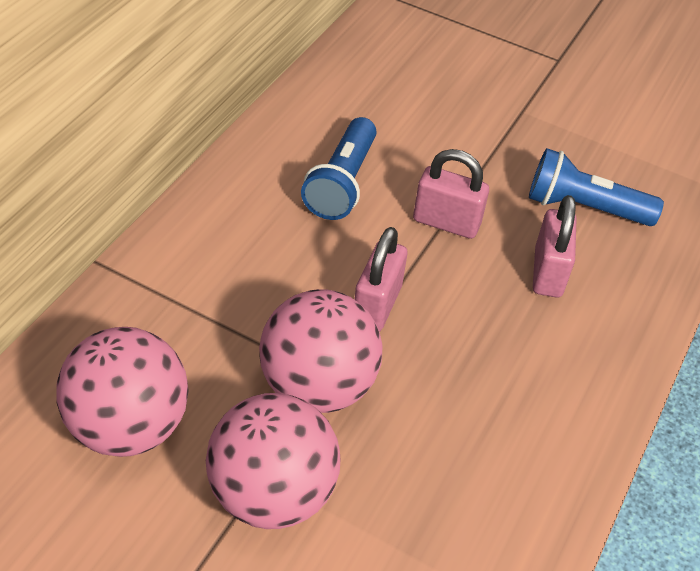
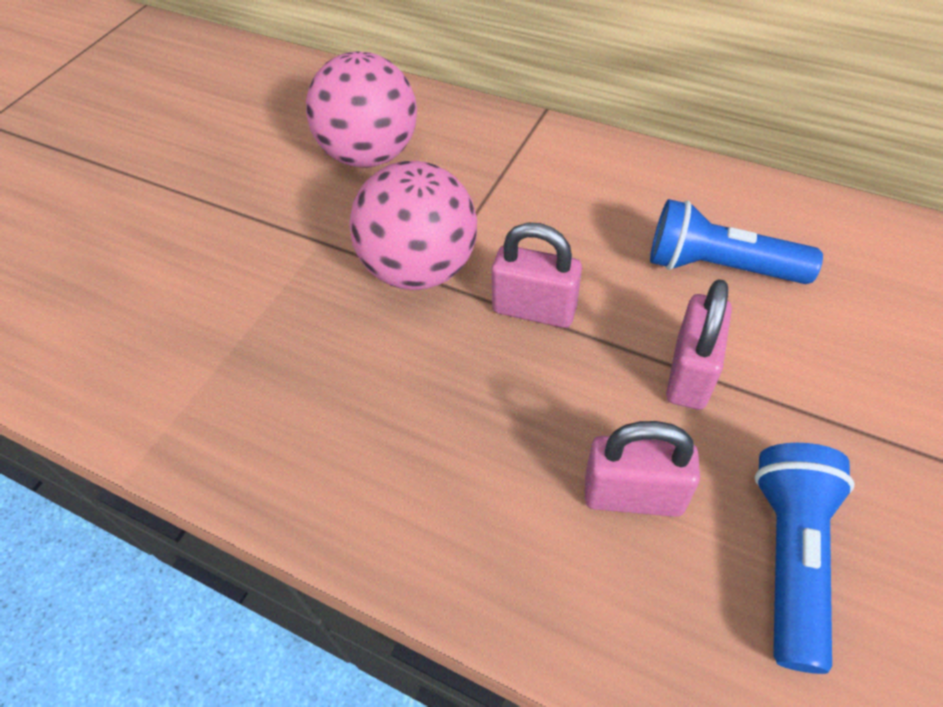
camera: 95 degrees right, 5 degrees up
pink ball [206,393,340,529] -> none

